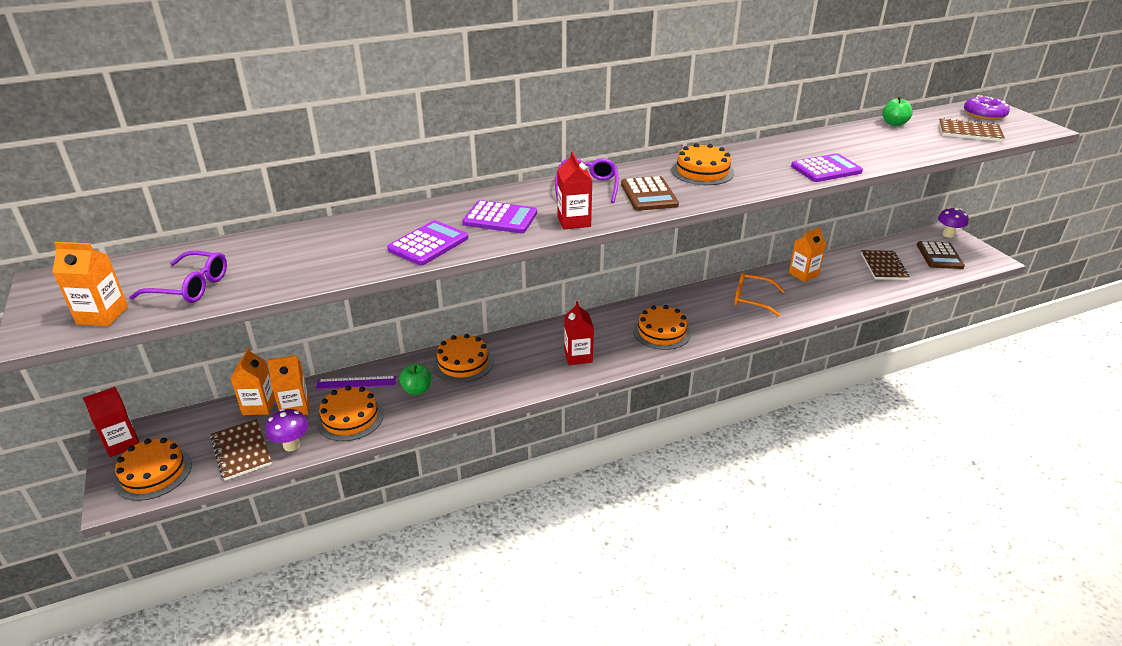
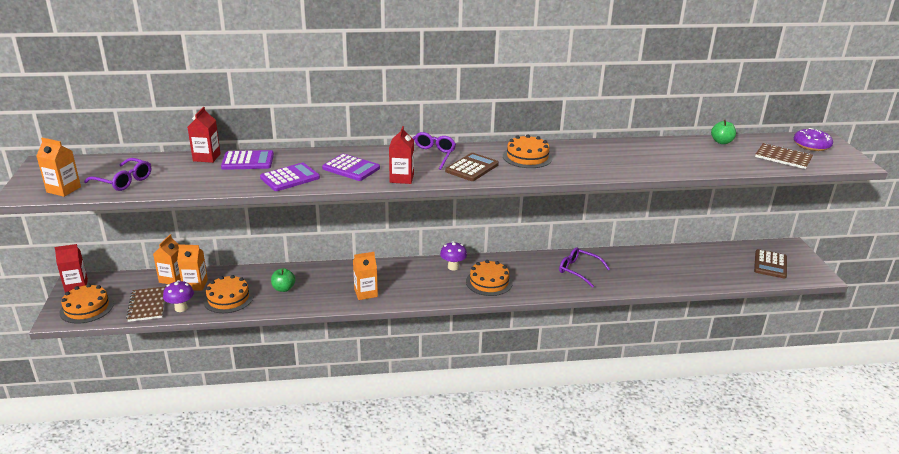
camera: 15 degrees right, 5 degrees down
purple ruler [316,376,396,389] -> none
orange cake [433,334,493,383] -> none
red carton [564,301,594,365] -> red carton moved to [187,107,221,163]
brown calculator [621,176,679,211] -> brown calculator turned 150 degrees counterclockwise [445,153,499,181]
orange glasses [734,272,785,317] -> purple glasses [559,247,610,288]
orange carton [789,227,826,282] -> orange carton moved to [353,252,378,300]
purple calculator [791,153,863,182] -> purple calculator moved to [221,150,274,170]
brown notebook [861,250,910,280] -> none
purple mushroom [938,207,969,238] -> purple mushroom moved to [440,241,467,270]

